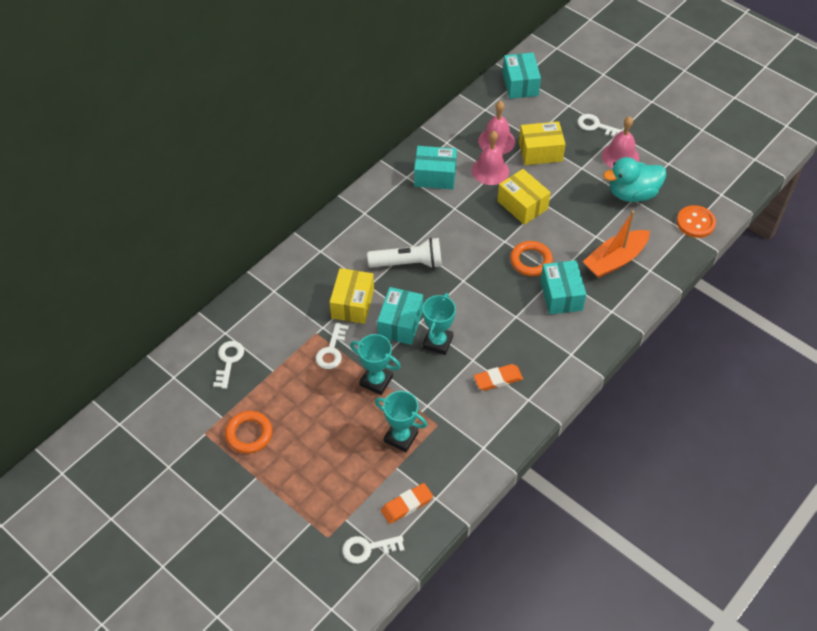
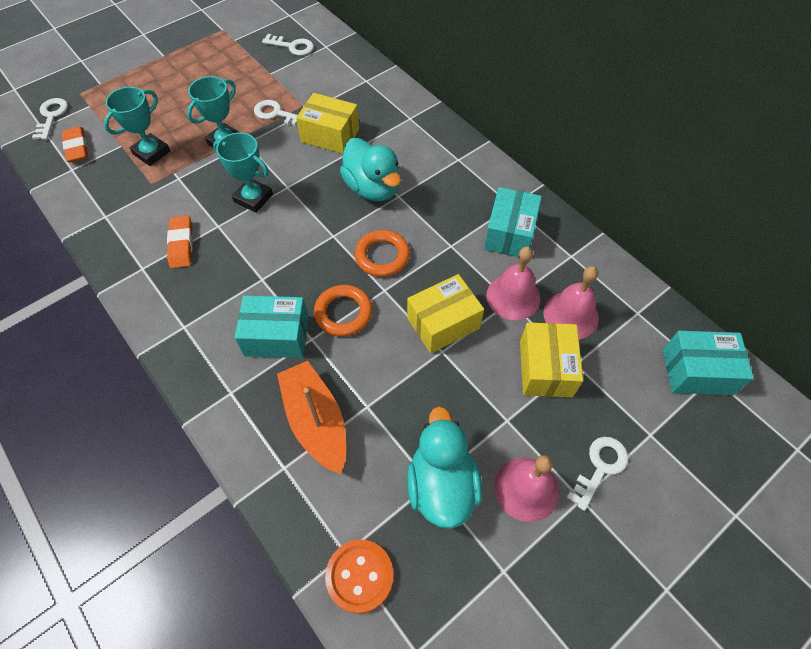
camera: 100 degrees right, 5 degrees up
orange ring [225,411,272,453] -> orange ring moved to [355,230,410,277]
white flashlight [367,237,442,269] -> turquoise duck [340,138,401,201]
turquoise box [377,287,423,345] -> none

